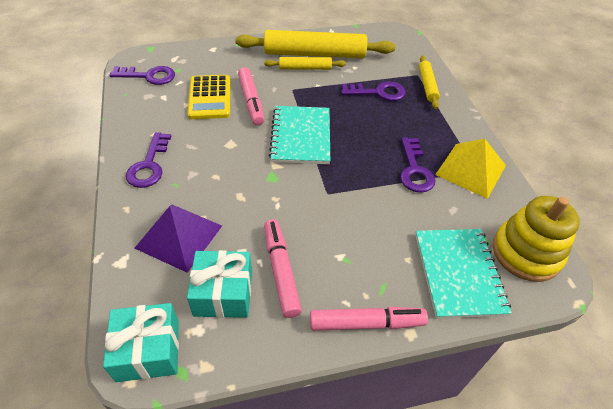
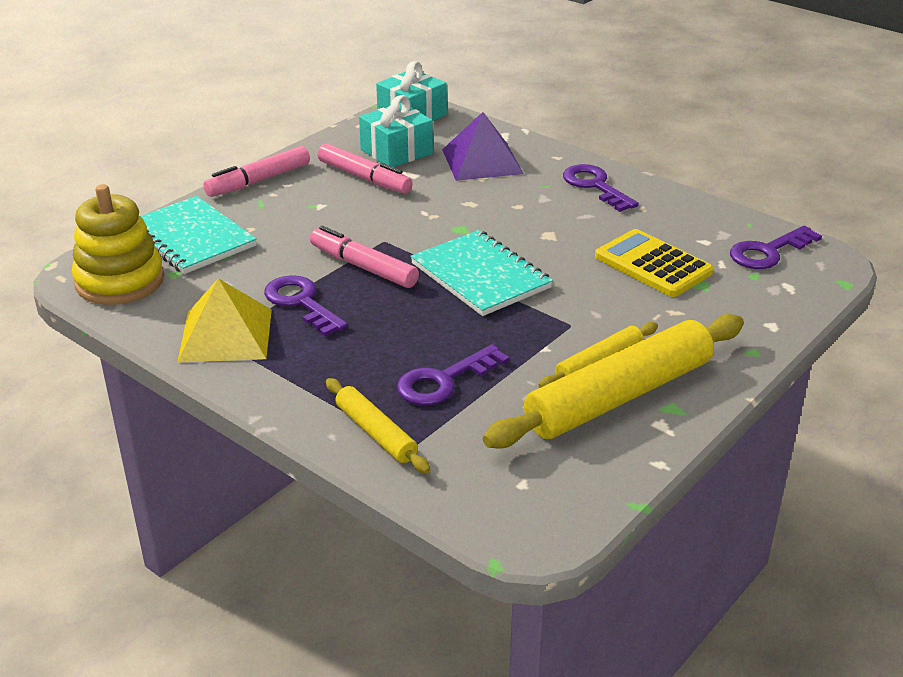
camera: 145 degrees right, 15 degrees down
pink marker [238,67,265,125] -> pink marker moved to [310,226,419,288]

